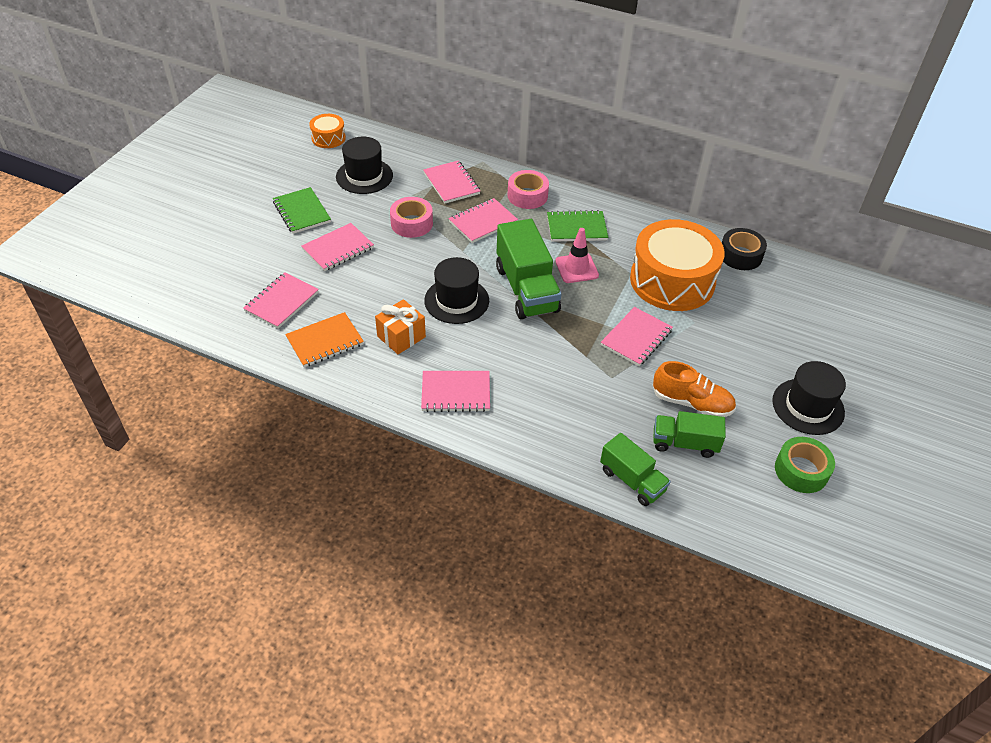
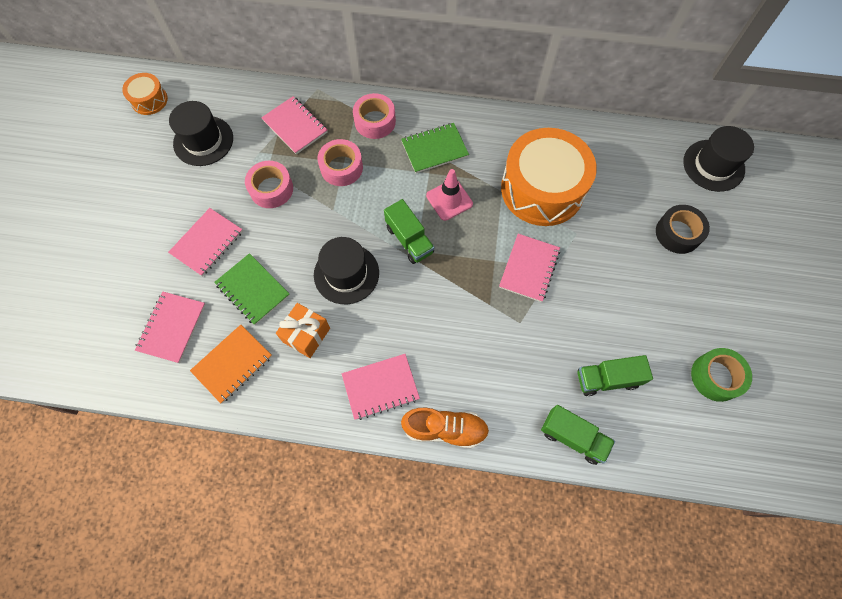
camera: 15 degrees left, 20 degrees up
green notebook [273,187,331,234] -> green notebook moved to [214,253,290,325]
pink notebook [448,198,518,243] -> pink tape [317,139,363,186]
green truck [496,219,561,320] -> green truck [384,199,434,264], size x0.60
orange shoe [653,361,736,417] -> orange shoe moved to [401,408,489,449]
black tape [722,228,767,270] -> black tape moved to [656,205,710,254]
black hat [772,361,846,435] -> black hat moved to [683,126,754,192]

